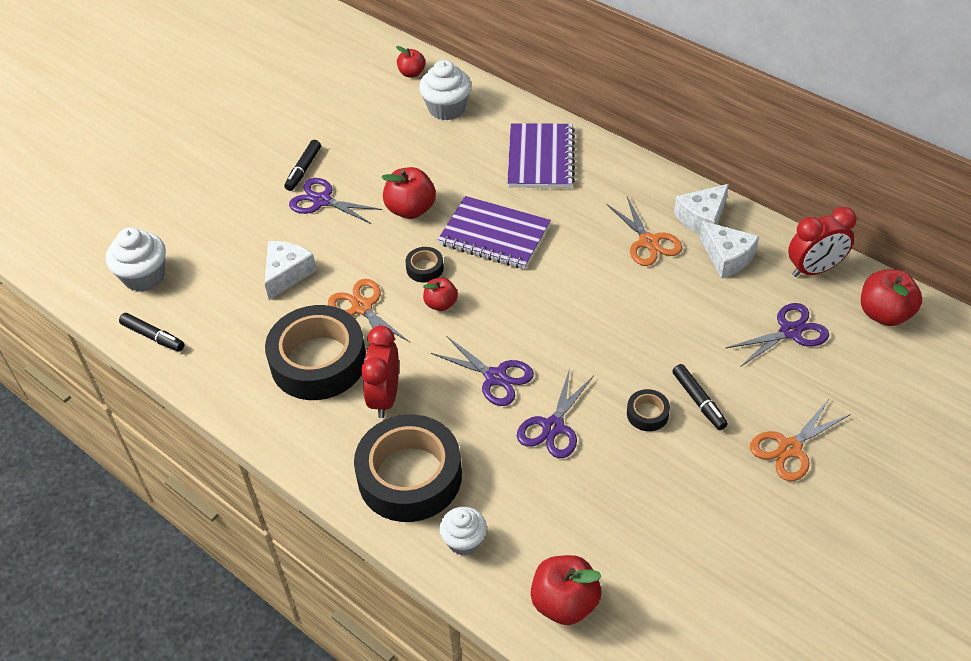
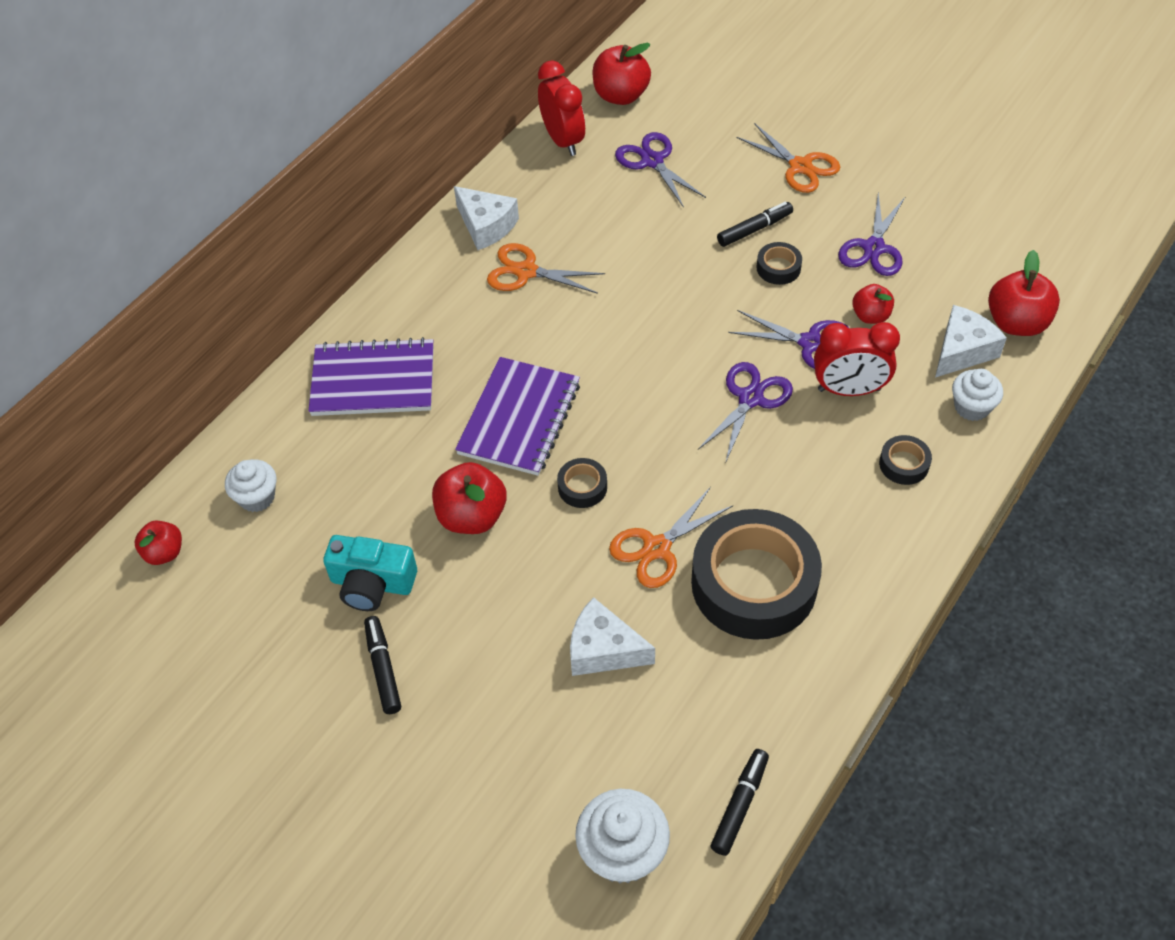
camera: 95 degrees left, 5 degrees up
black marker [284,140,321,191] -> black marker turned 120 degrees counterclockwise [364,616,401,714]
purple scissors [289,178,382,224] -> purple scissors moved to [838,193,906,276]
black tape [354,415,462,522] -> black tape [879,435,932,485], size x0.42
red clock [361,326,399,418] -> red clock moved to [814,322,900,396]
white cupcake [419,60,471,121] -> white cupcake [225,459,277,512], size x0.66
red apple [423,278,458,311] -> red apple moved to [852,284,894,324]
orange scissors [607,197,682,266] -> orange scissors turned 135 degrees counterclockwise [487,243,605,294]
white cheese [699,221,759,279] -> white cheese moved to [935,305,1007,378]
none -> turquoise camera [323,535,417,611]

